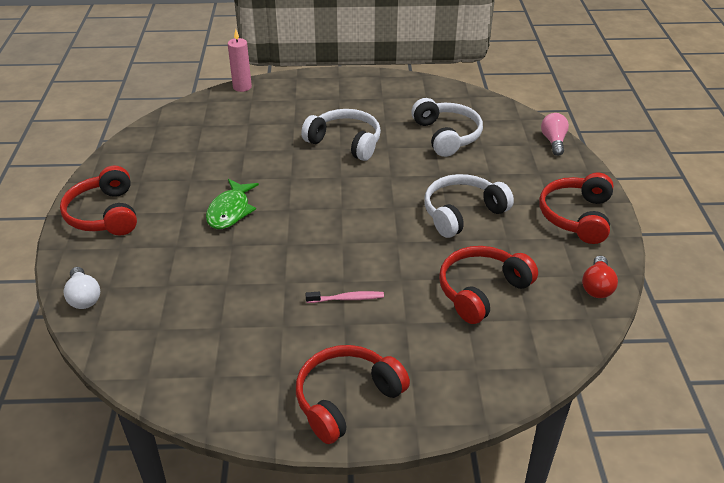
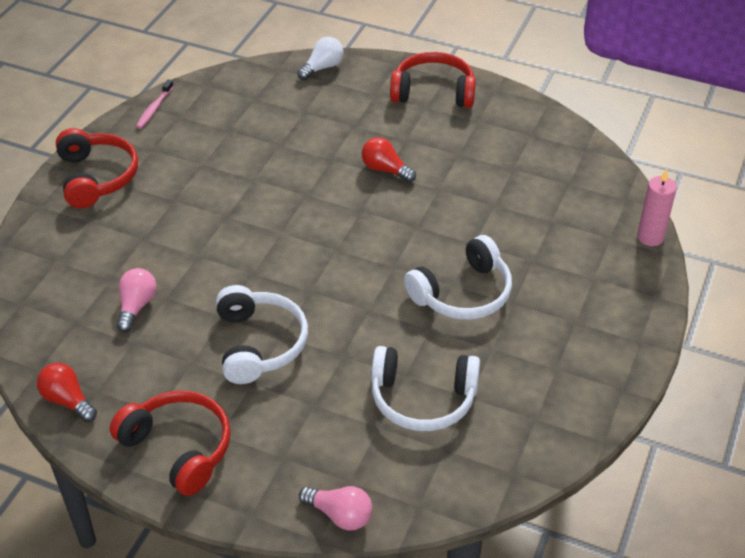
camera: 115 degrees right, 5 degrees up
white light bulb [63,267,100,309] -> white light bulb turned 135 degrees clockwise [297,37,344,80]
green fish [206,179,259,229] -> red light bulb [362,137,416,183]
pink toothbrush [305,291,384,303] -> pink toothbrush moved to [136,79,174,129]
red headphones [439,246,538,324] -> pink light bulb [117,268,157,332]

